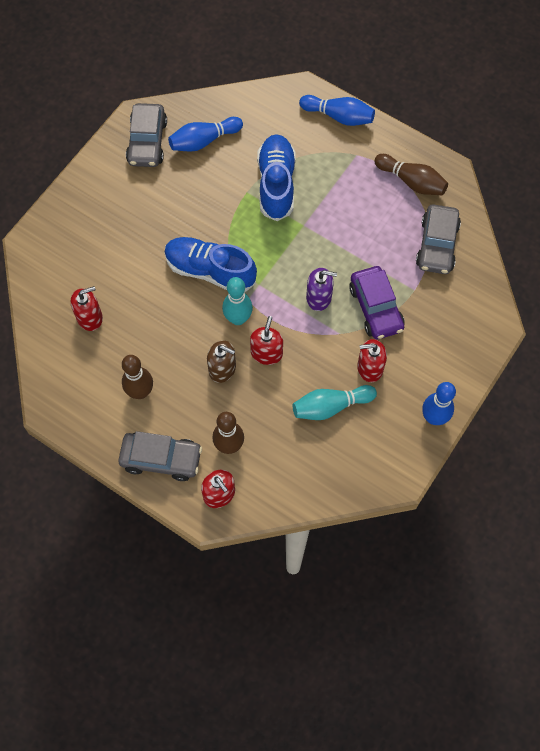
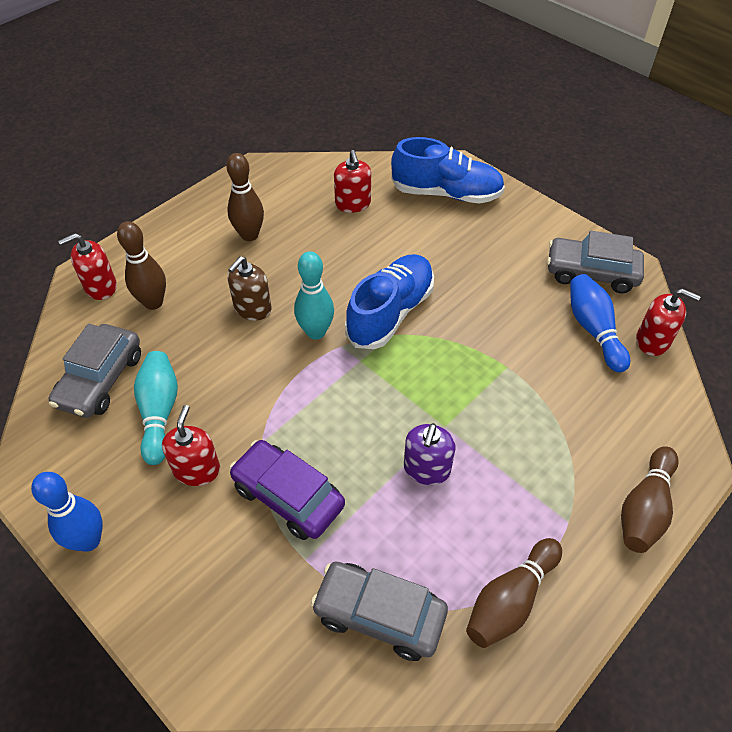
camera: 100 degrees right, 15 degrees down
grey car [118,431,202,481] -> grey car moved to [49,324,141,418]
red soap dispenser [250,316,283,365] -> red soap dispenser moved to [636,289,701,356]
blue shoe [257,134,296,221] -> blue shoe moved to [391,137,505,204]
blue bowling pin [299,95,375,126] -> brown bowling pin [621,446,679,553]
purple soap dispenser [306,268,337,311] -> purple soap dispenser moved to [404,423,456,485]
purple car [349,266,404,339] -> purple car turned 45 degrees clockwise [229,440,345,540]

